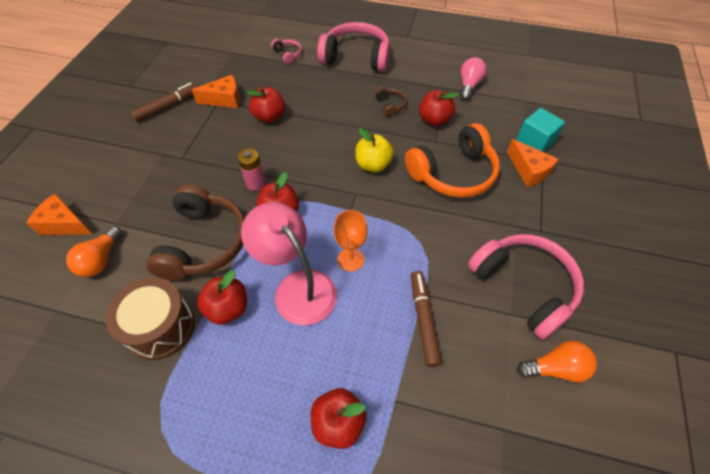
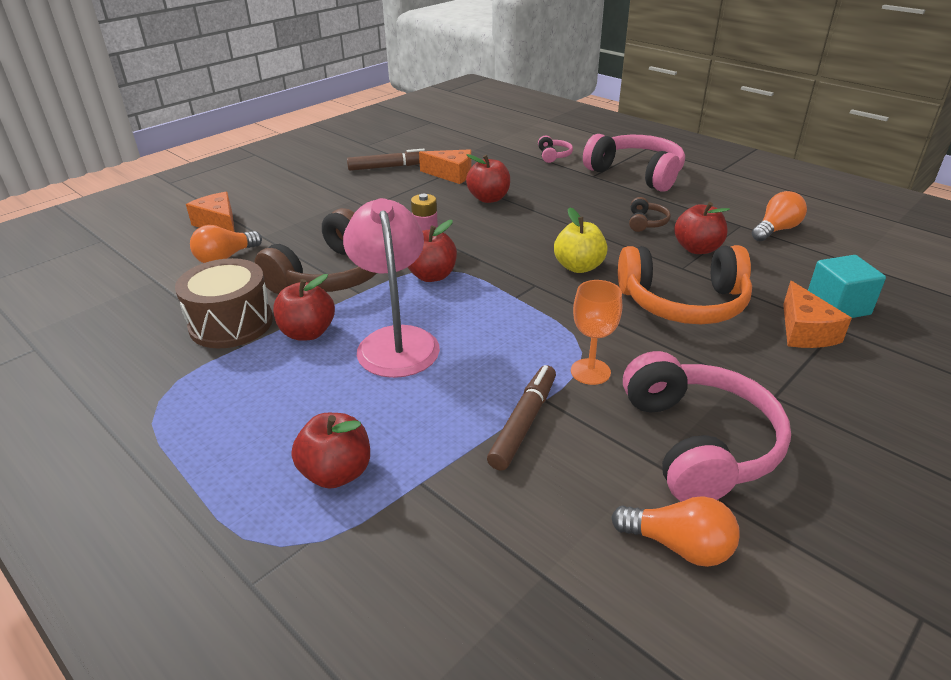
camera: 30 degrees right, 20 degrees down
orange goblet [334,210,368,272] -> orange goblet moved to [571,280,622,385]
pink light bulb [460,57,487,100] -> orange light bulb [752,191,807,241]

